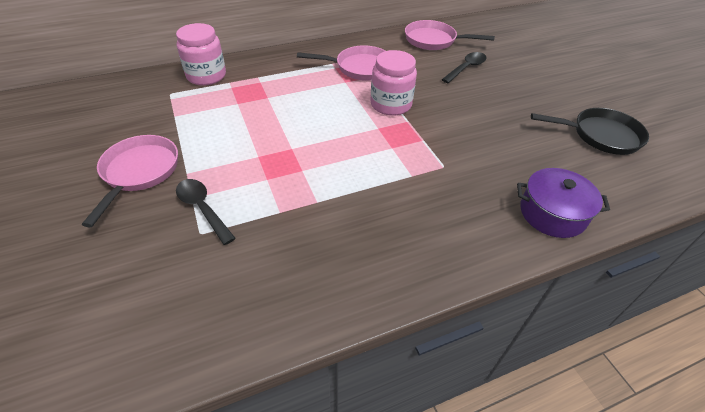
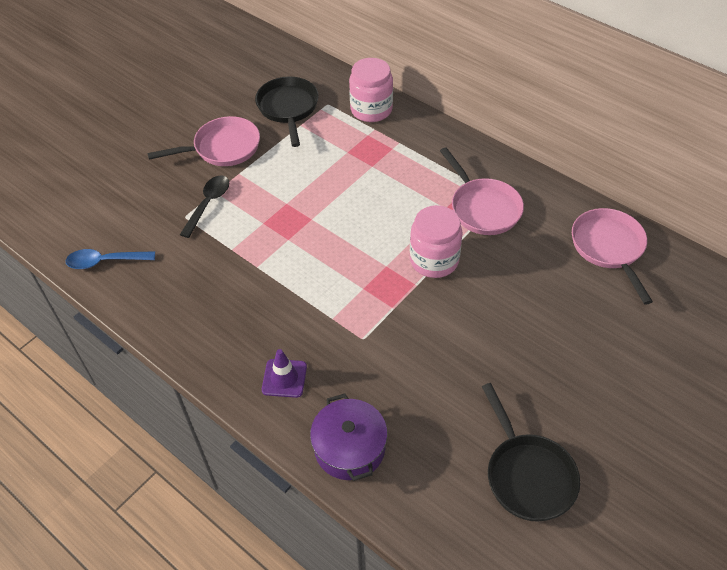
camera: 65 degrees right, 5 degrees up
black spoon [441,52,486,83] -> none
none -> blue spoon [66,249,155,269]
none -> black pan [255,77,319,147]
none -> purple traffic cone [262,349,307,398]

